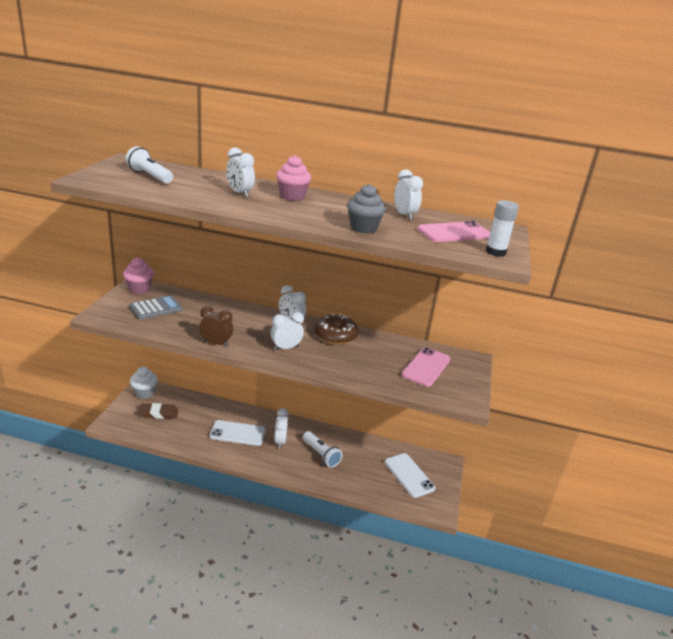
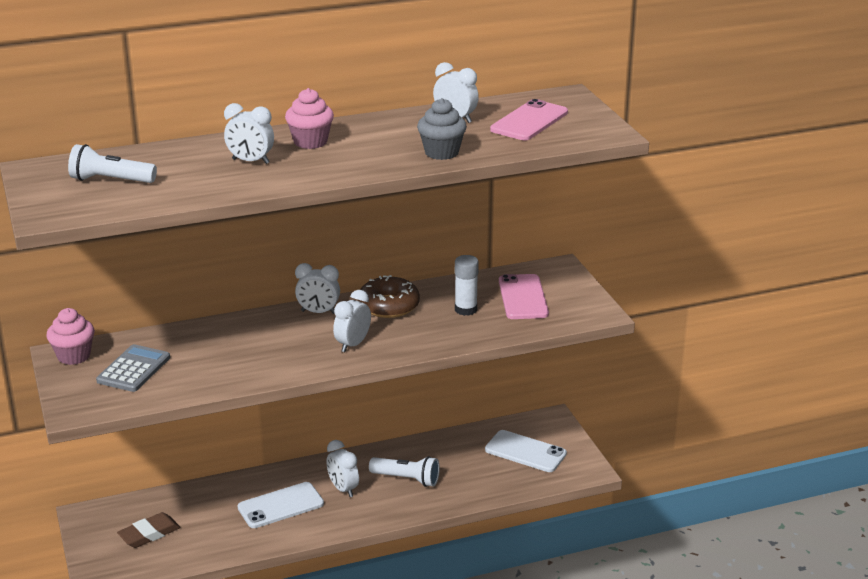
camera: 30 degrees left, 0 degrees up
white cupcake [130,367,158,399] -> none
brown clock [199,306,233,347] -> none
white glue stick [486,200,519,257] -> white glue stick moved to [455,255,479,316]

